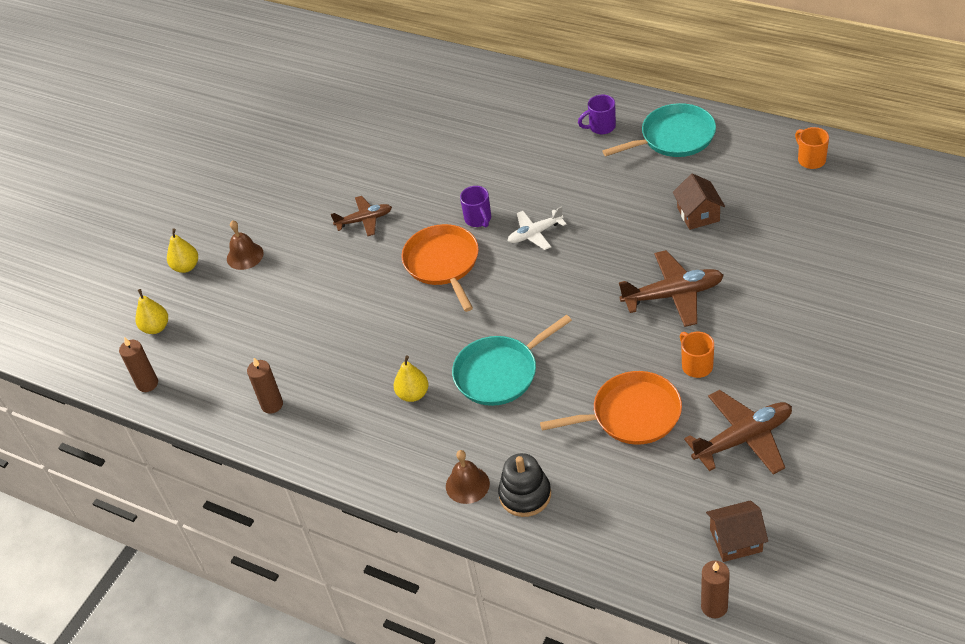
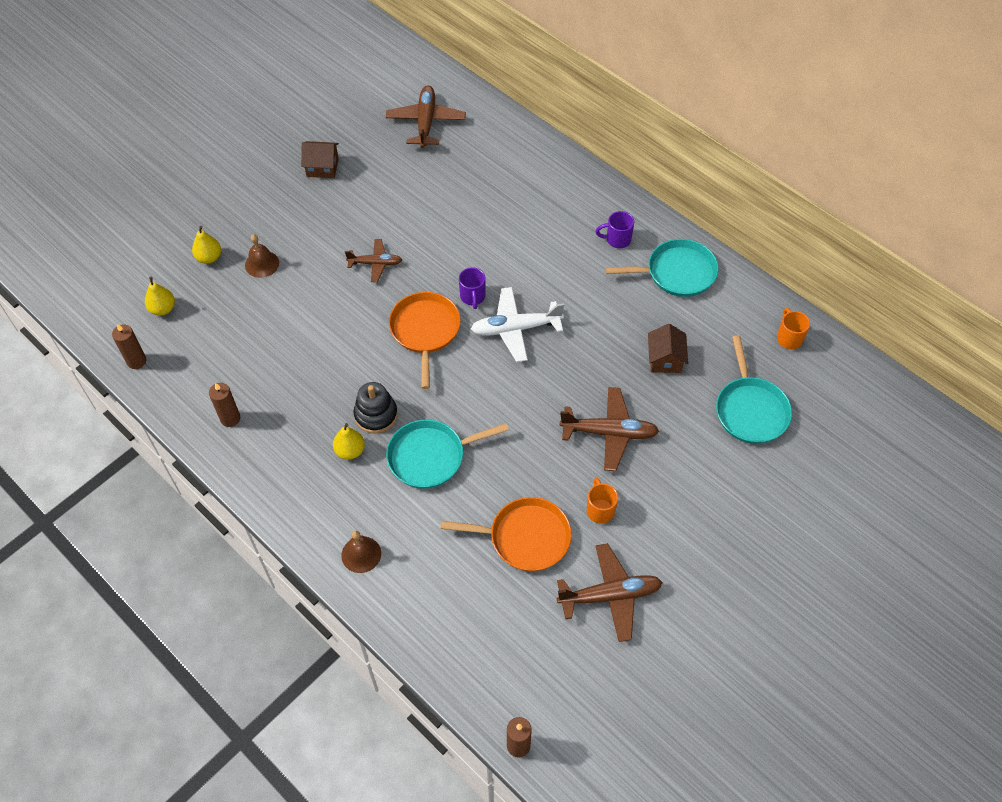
camera: 10 degrees right, 10 degrees up
black stacking toy [498,453,551,517] -> black stacking toy moved to [354,382,398,433]
white plane [508,206,566,250] -> white plane [471,287,564,362], size x1.61
brown house [706,500,768,562] -> brown house moved to [301,141,339,178]
none -> brown plane [386,85,466,148]
none -> turquoise pan [716,336,792,444]

